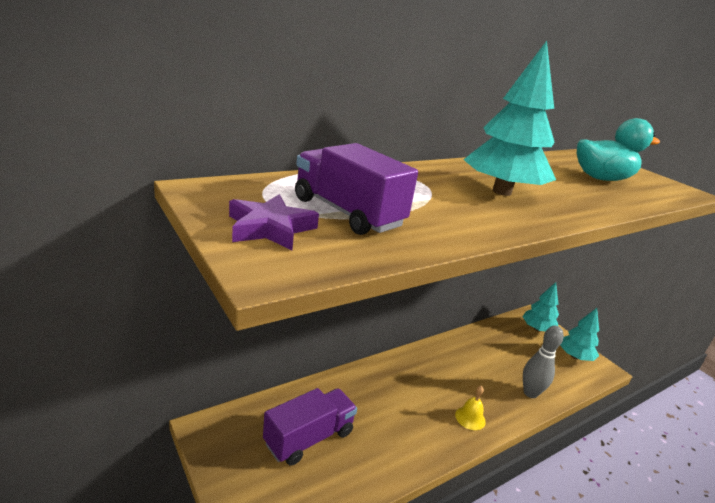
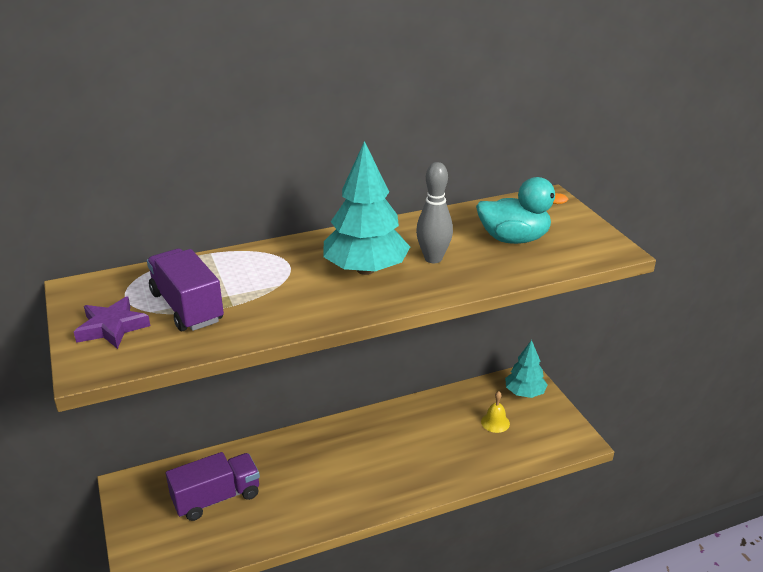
camera: 15 degrees right, 5 degrees up
yellow bell [455,386,486,430] -> yellow bell moved to [481,391,510,433]
grey bowling pin [523,326,564,398] -> grey bowling pin moved to [416,162,453,263]
turquoise tree [560,308,599,361] -> none

